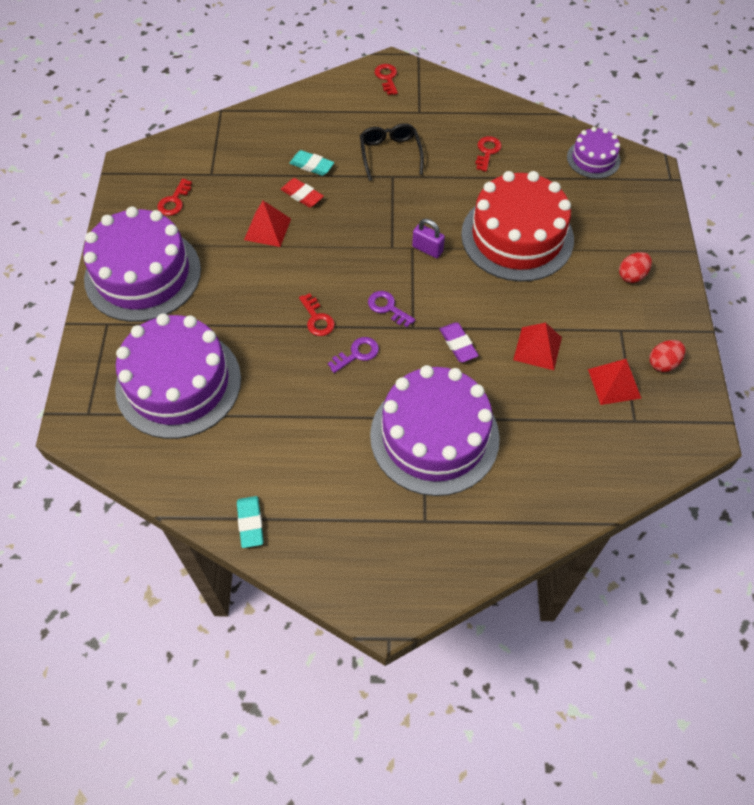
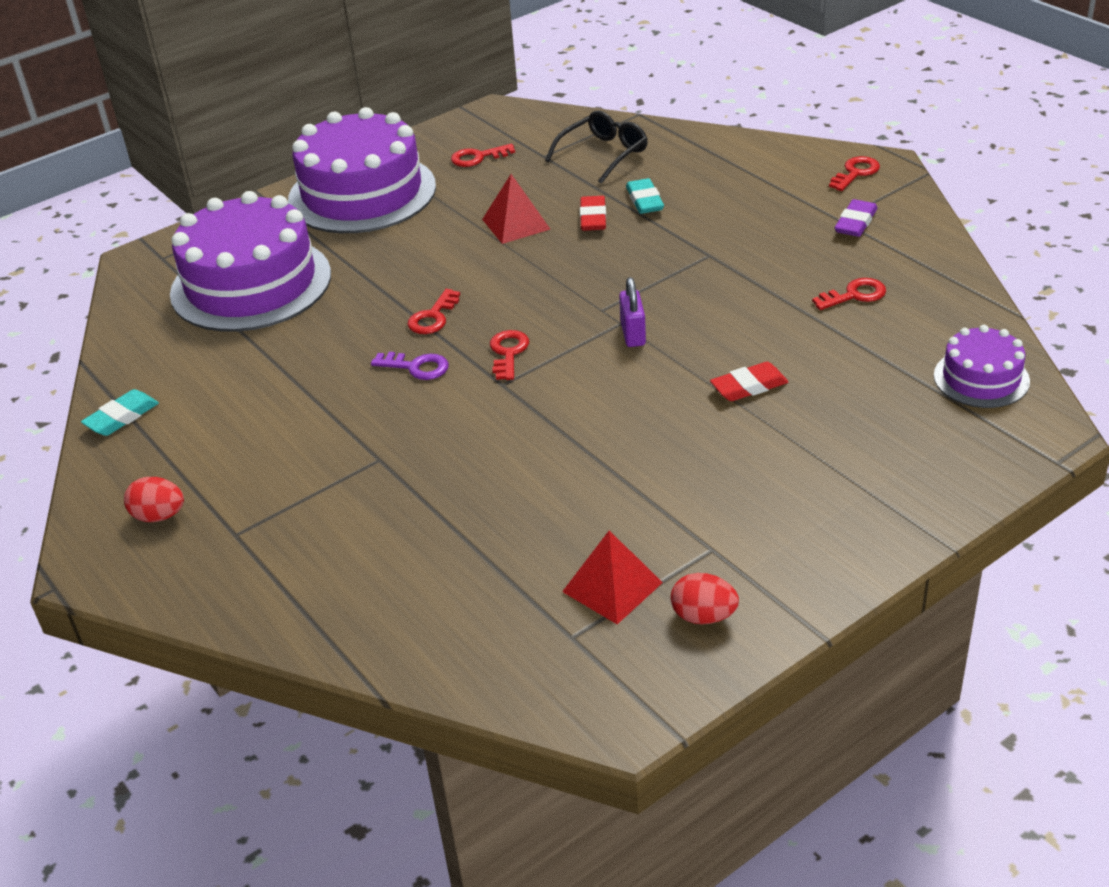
camera: 55 degrees right, 20 degrees down
black glasses [360,123,424,181] -> black glasses moved to [545,110,648,184]
purple key [368,291,415,327] -> red key [490,330,529,380]
purple cake [370,365,500,496] -> none
purple eraser [440,323,479,363] -> purple eraser moved to [835,199,878,237]
red cake [461,171,574,282] -> red eraser [710,362,788,401]
red pyramid [513,323,562,370] -> none
red egg [619,252,652,283] -> red egg moved to [124,477,184,522]

